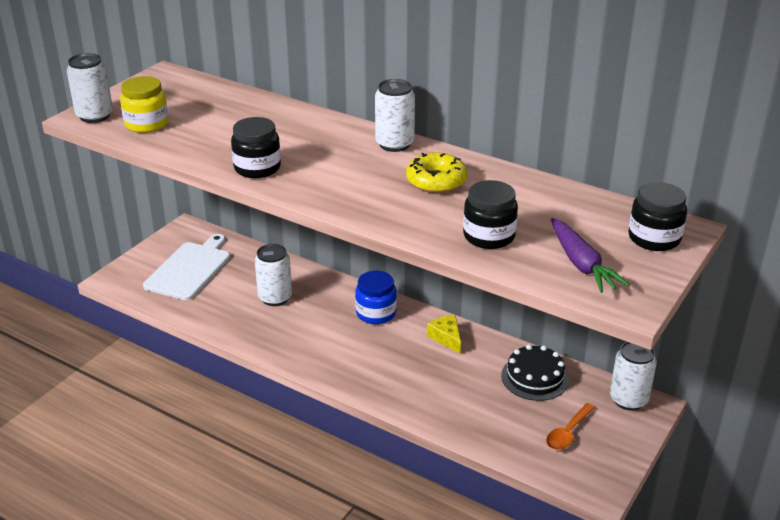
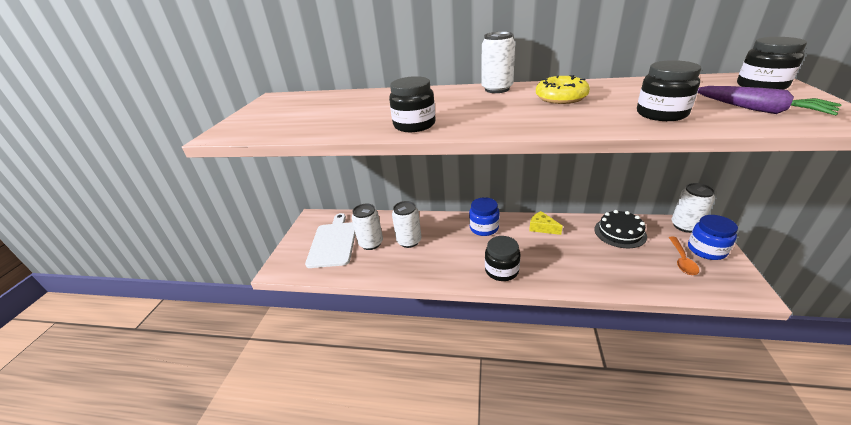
camera: 20 degrees left, 0 degrees up
white can [67,53,113,123] -> white can moved to [352,203,383,250]
yellow jar [120,76,168,133] -> none
none -> black jar [485,236,520,281]
none -> blue jar [688,215,738,260]

